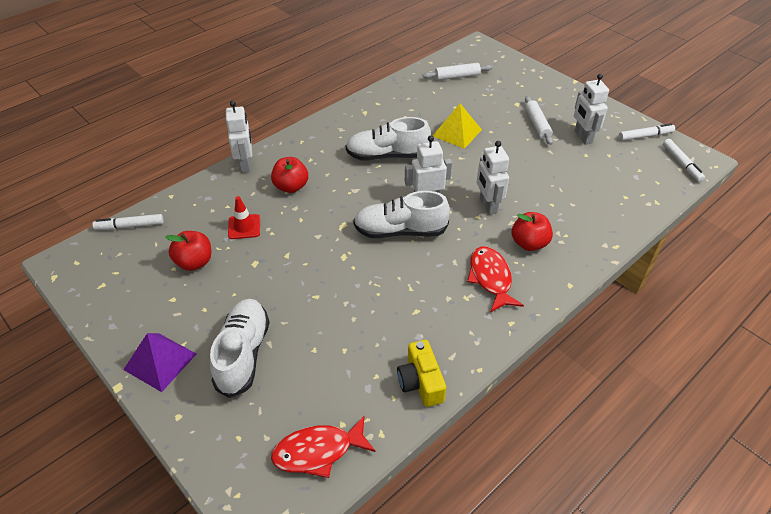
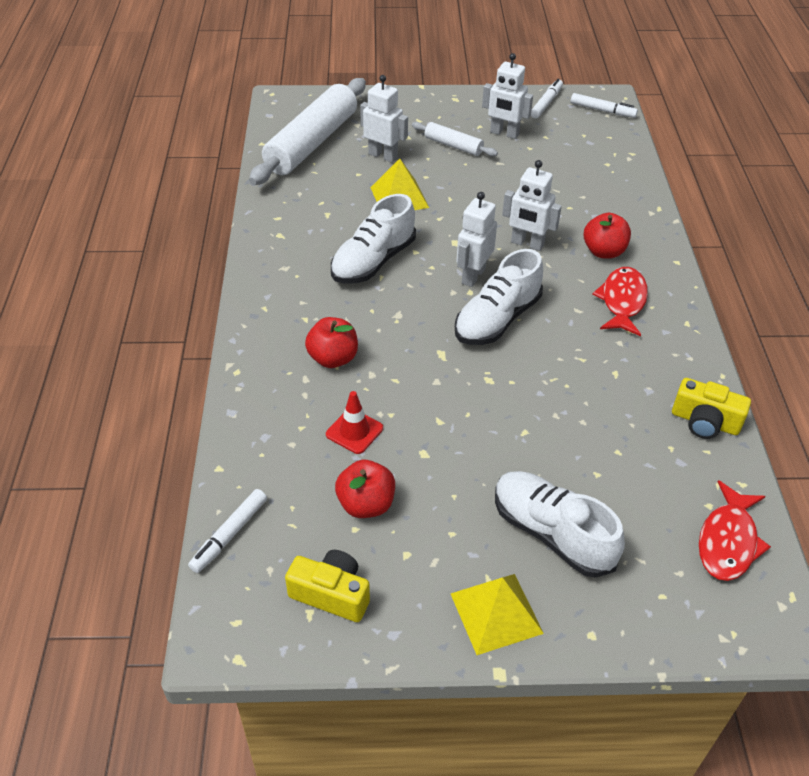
camera: 50 degrees left, 0 degrees up
purple pyramid [123,333,196,392] -> yellow pyramid [450,574,544,655]
white robot [226,101,252,173] -> white robot moved to [360,75,408,163]
white rolling pin [423,63,492,80] -> white rolling pin [249,78,366,185], size x2.10
red fish [467,246,524,313] -> red fish turned 75 degrees clockwise [592,267,648,336]
none -> yellow camera [285,550,370,622]

